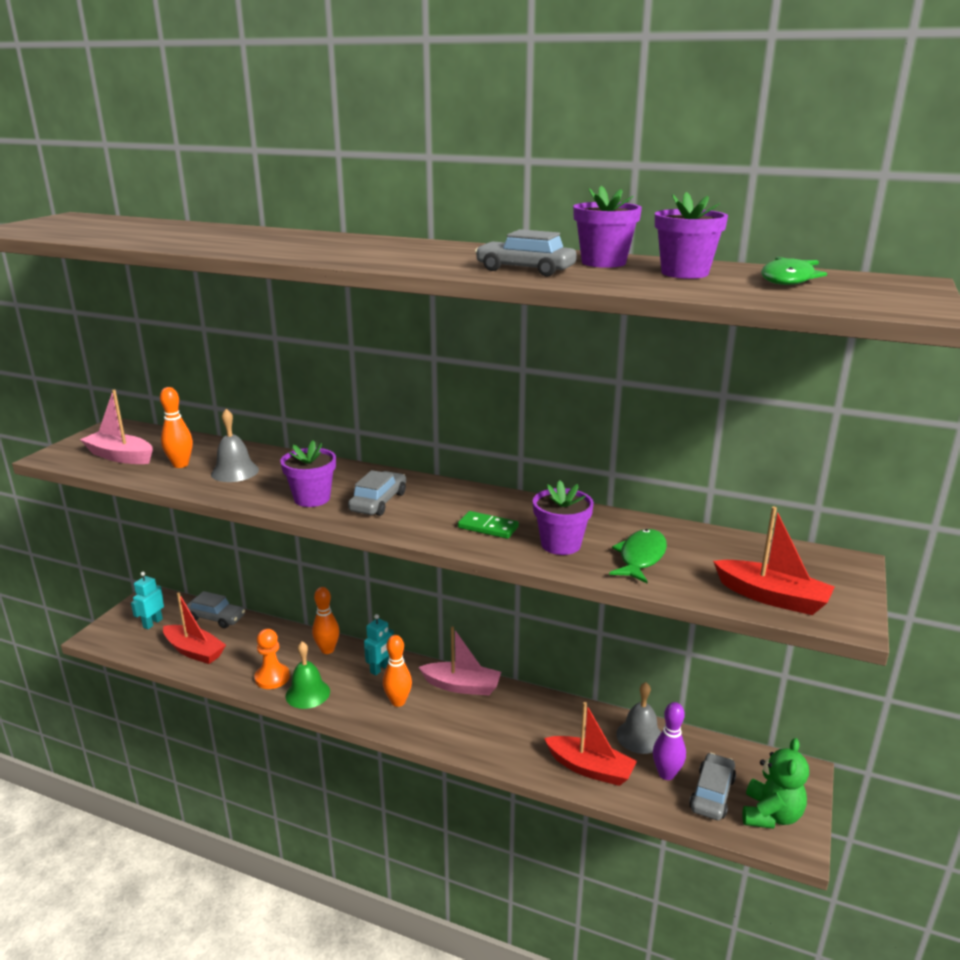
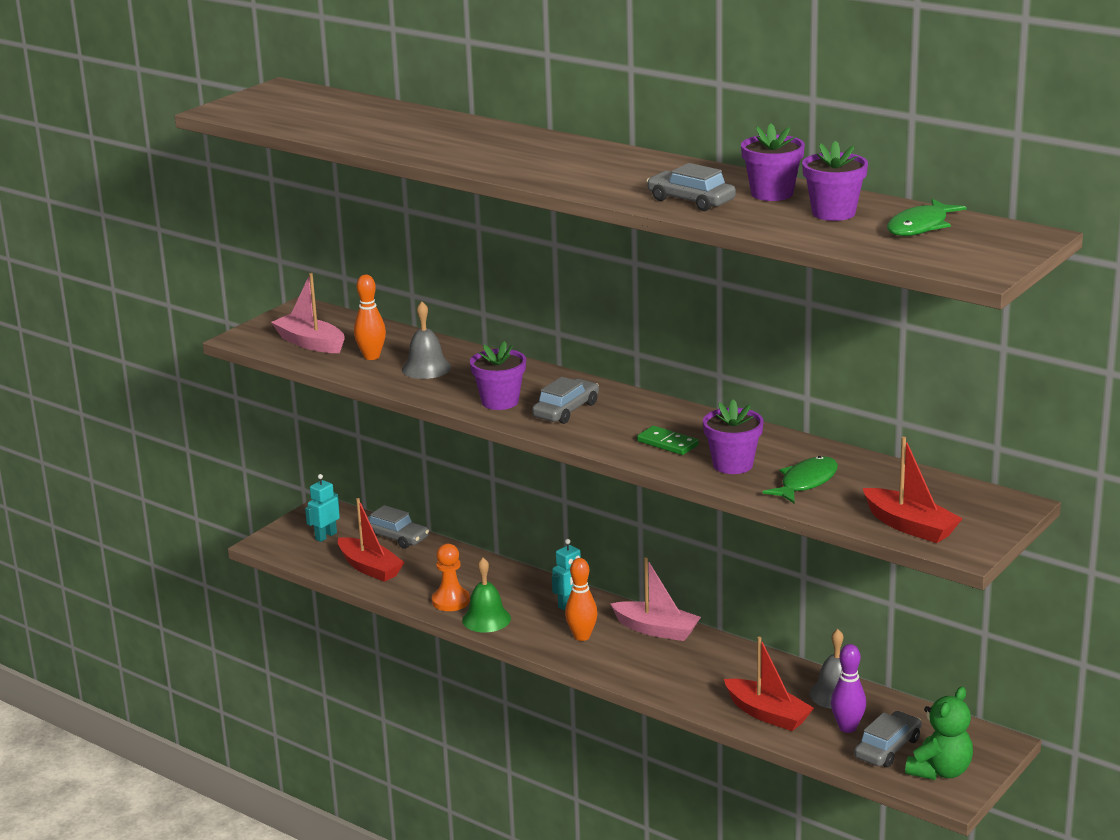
camera: 15 degrees right, 0 degrees up
orange bowling pin [312,587,339,654] -> none

